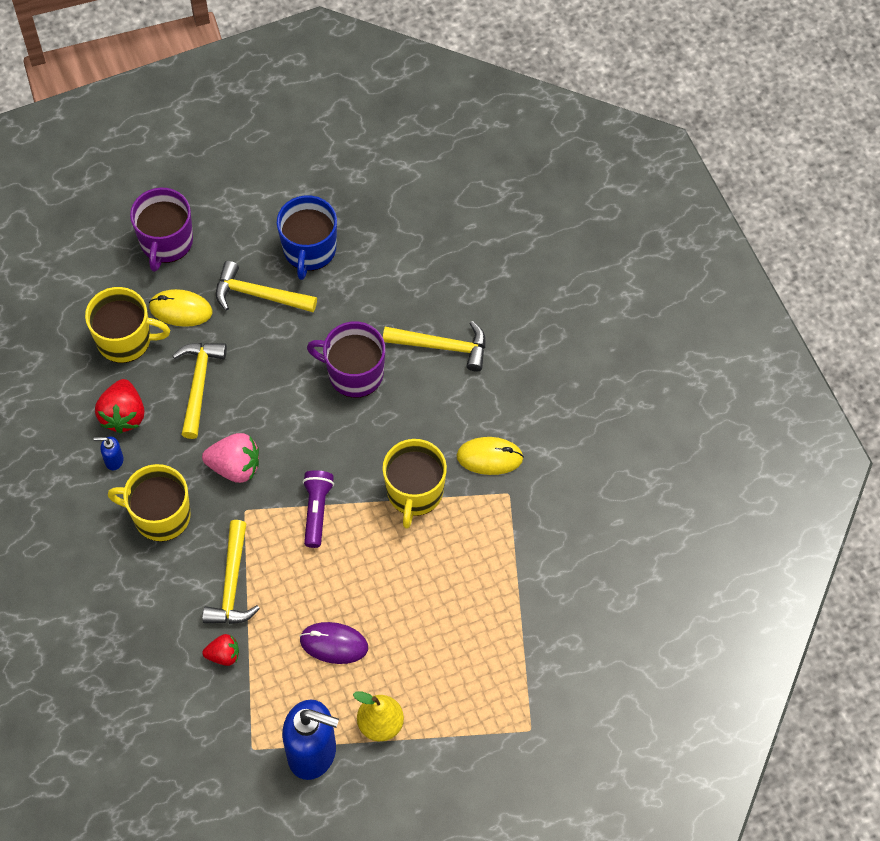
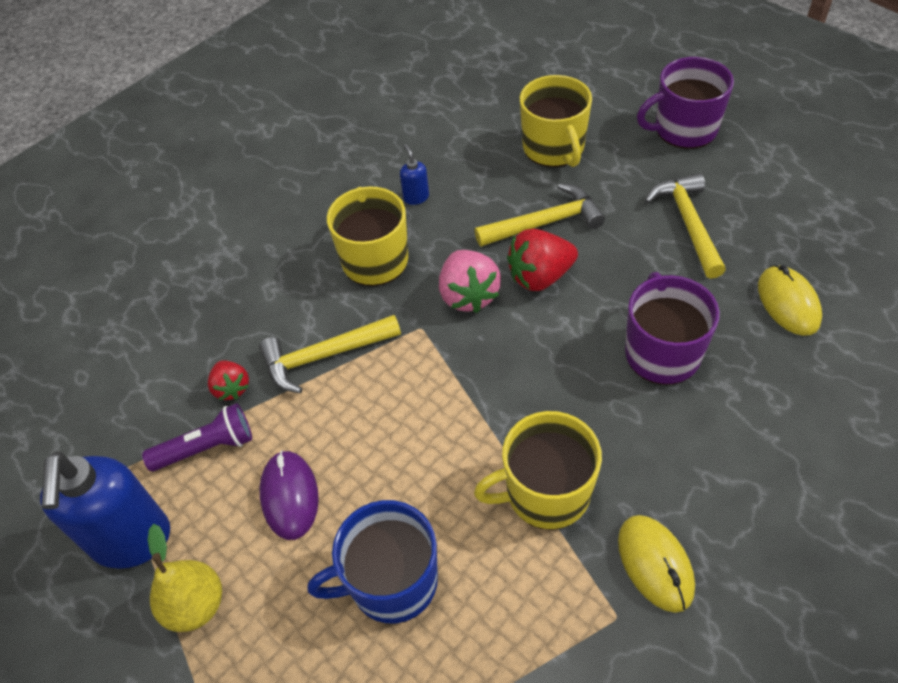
camera: 70 degrees right, 10 degrees down
red strawberry [95,379,145,434] -> red strawberry moved to [507,229,578,291]
yellow mouse [149,289,212,327] -> yellow mouse moved to [758,265,822,336]
blue mug [277,195,337,280] -> blue mug moved to [307,500,438,624]
purple flashlight [303,470,334,548] -> purple flashlight moved to [142,403,252,471]
yellow hammer [383,321,486,371] -> none

